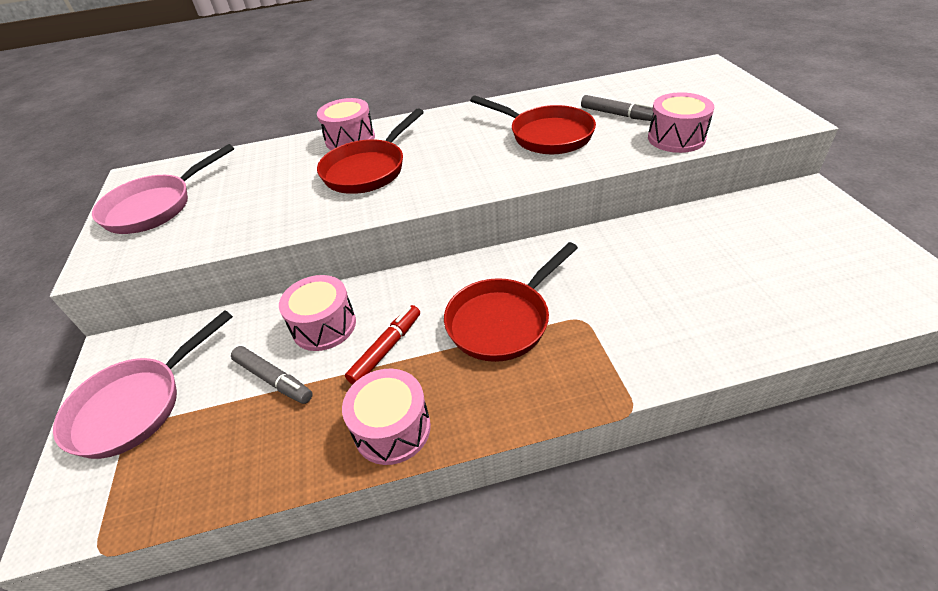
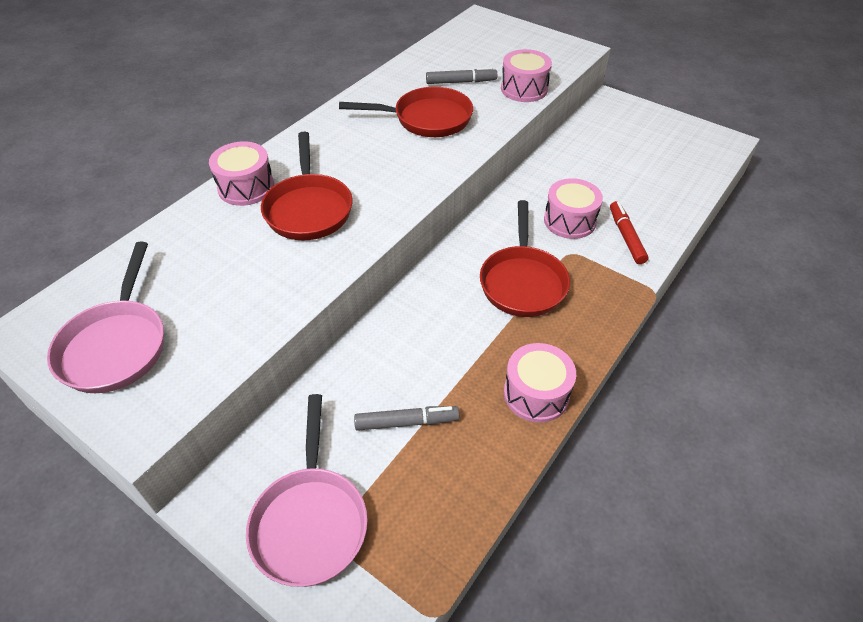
camera: 45 degrees left, 5 degrees up
pink drum [279,275,356,351] -> pink drum moved to [544,178,603,239]
red marker [345,305,420,385] -> red marker moved to [610,201,649,264]

